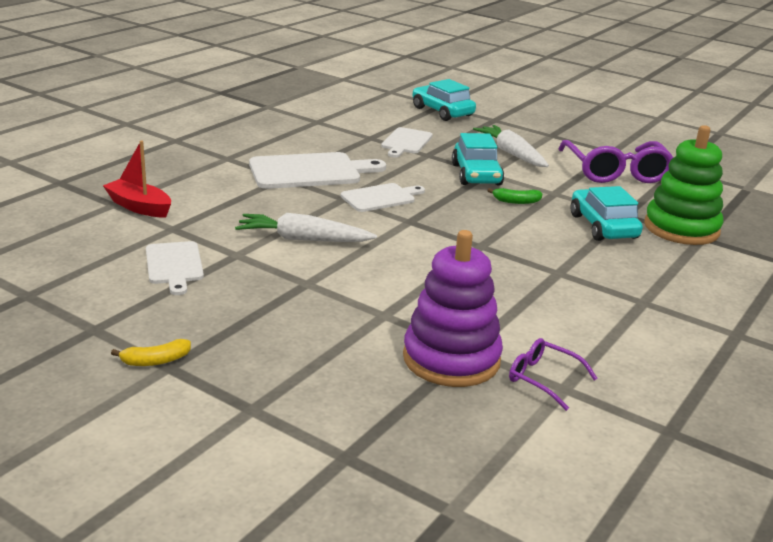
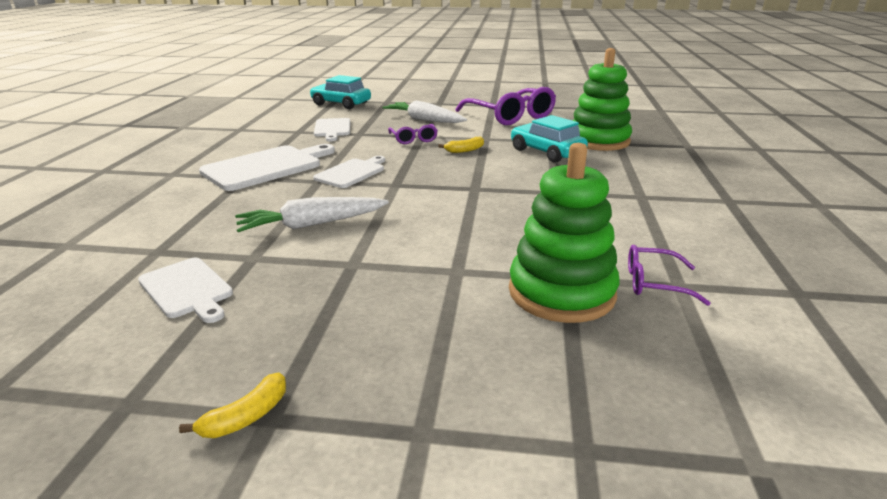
camera: 25 degrees left, 0 degrees up
red boat [103,140,171,218] -> none
purple stacking toy [403,230,503,387] -> green stacking toy [509,143,620,323]
turquoise car [452,133,504,186] -> purple glasses [388,124,438,144]
green banana [487,188,542,204] -> yellow banana [438,137,484,153]

